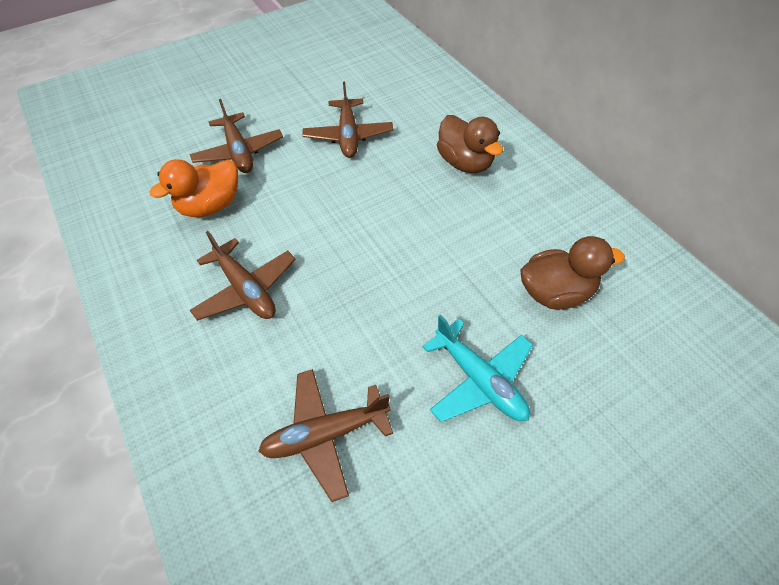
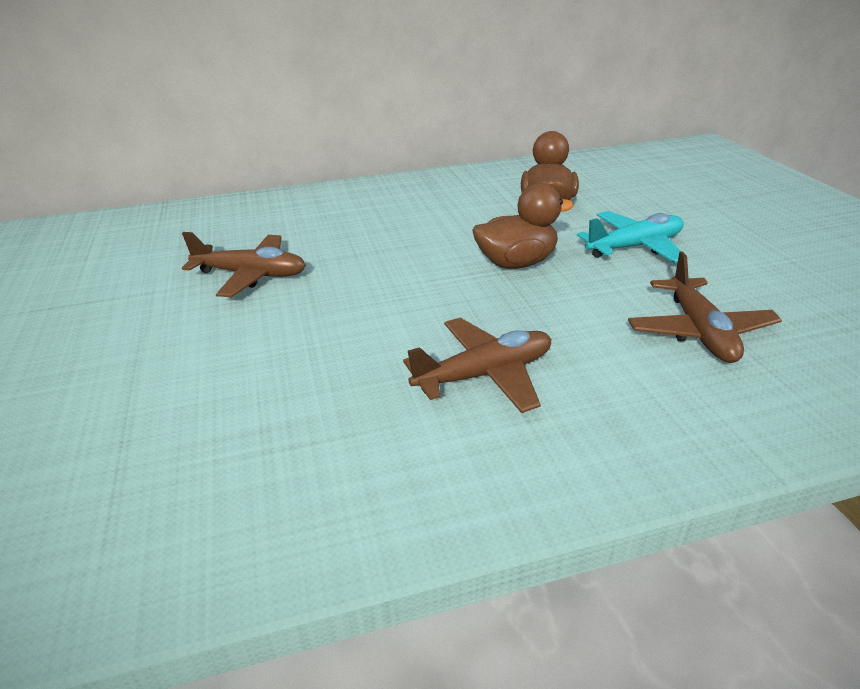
camera: 75 degrees left, 20 degrees down
orange duck [150,159,238,217] -> none
brown plane [190,99,283,173] -> none
brown duck [437,115,503,173] -> brown duck moved to [472,183,574,269]

